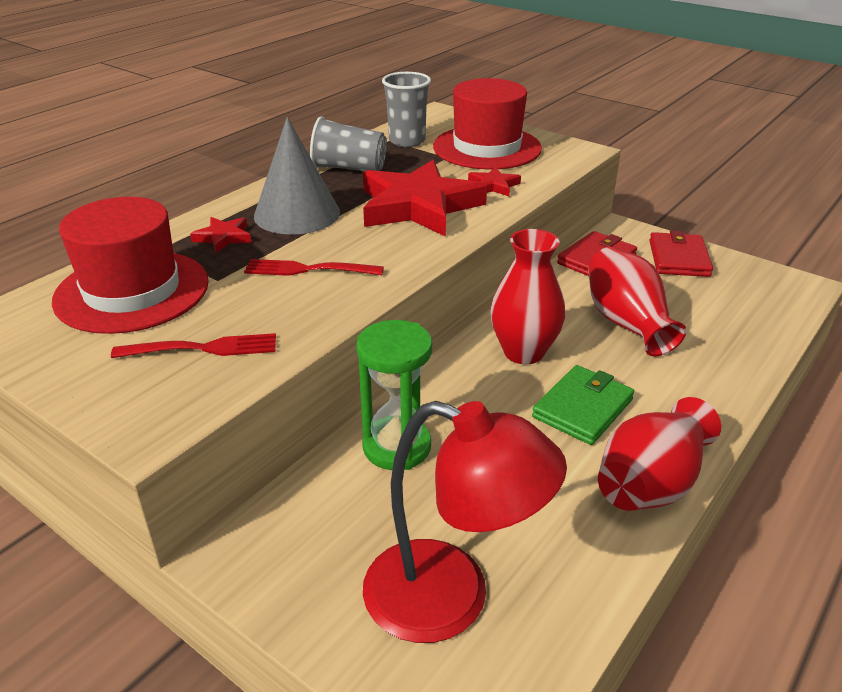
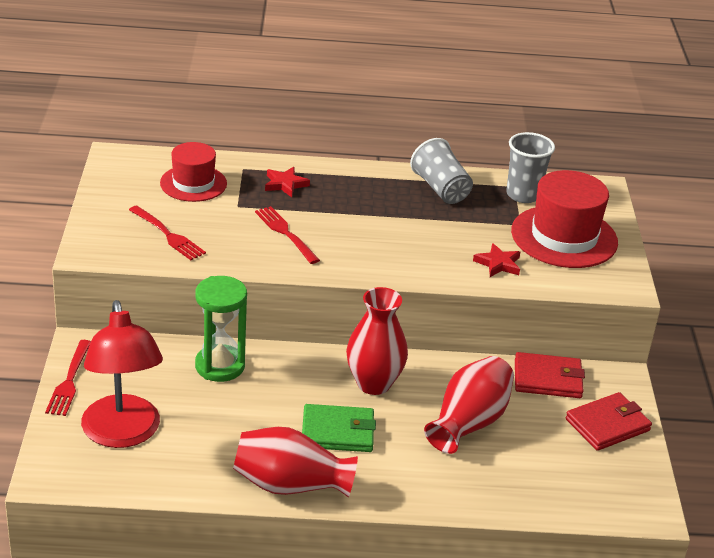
camera: 50 degrees right, 0 degrees up
red hat [52,197,209,334] -> red hat [160,142,227,202], size x0.64
grey cone [254,117,340,235] -> none
red star [363,160,487,237] -> none
none -> red fork [45,340,91,416]

